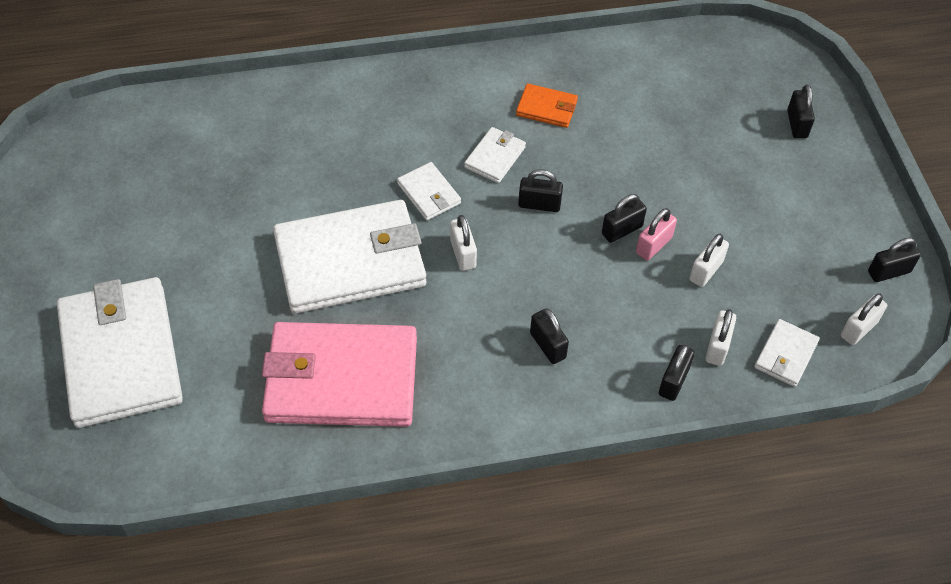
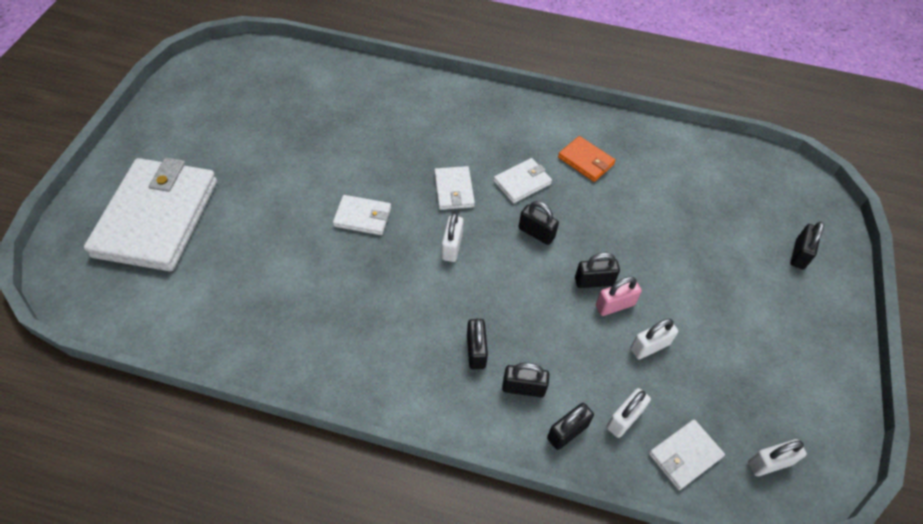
camera: 25 degrees right, 0 degrees up
pink wallet [262,322,417,427] -> none
white wallet [273,200,426,314] -> white wallet [333,195,391,235], size x0.44
black padlock [868,238,921,282] -> black padlock moved to [502,363,549,397]

